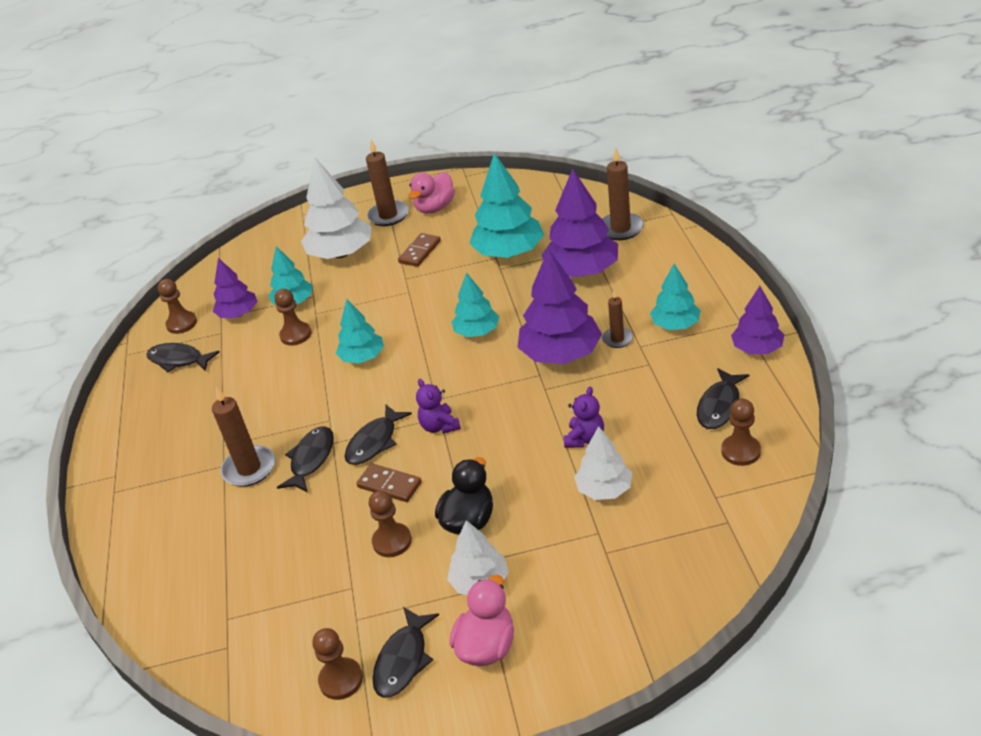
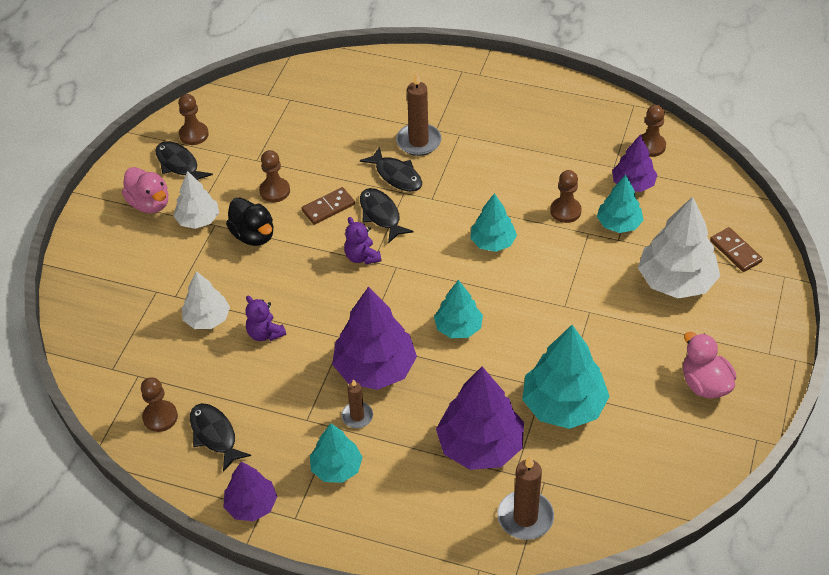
camera: 115 degrees right, 10 degrees up
black fish [146,343,220,372] -> none
brown candle [366,140,409,226] -> none
brown domino [398,233,441,267] -> brown domino moved to [710,227,763,272]
purple teddy bear [416,379,461,434] -> purple teddy bear turned 120 degrees counterclockwise [344,217,381,265]

